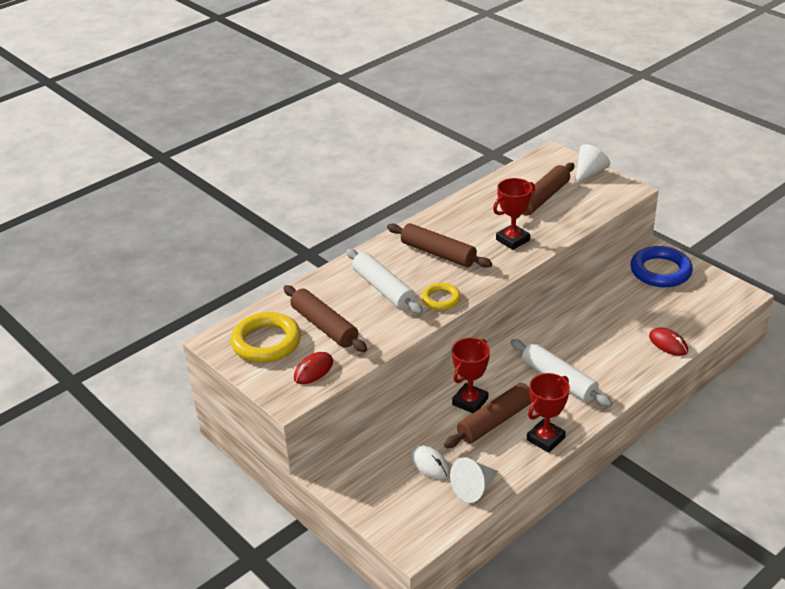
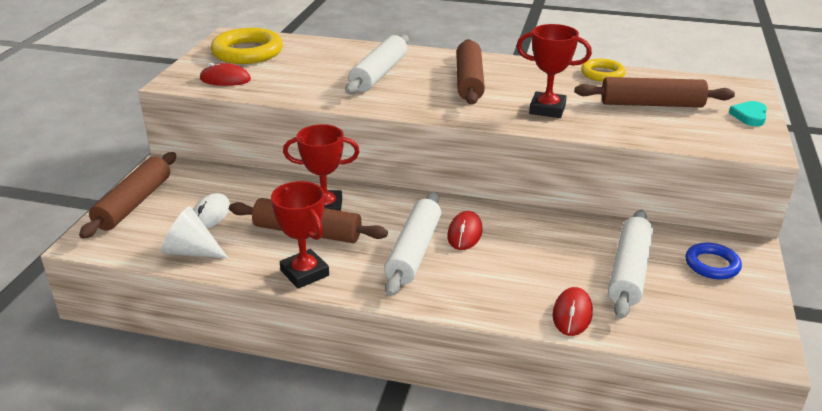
camera: 55 degrees right, 5 degrees down
brown rolling pin [283,285,367,352] -> brown rolling pin moved to [79,152,176,239]
yellow ring [421,283,461,310] -> yellow ring moved to [581,59,626,82]
red trophy [527,373,570,453] -> red trophy turned 45 degrees clockwise [271,181,329,289]
white cone [575,144,610,184] -> turquoise heart [729,101,767,126]
blue ring [630,246,693,287] -> blue ring [685,243,742,279], size x0.58
none -> red mouse [447,211,483,250]
none -> white rolling pin [608,210,653,319]

